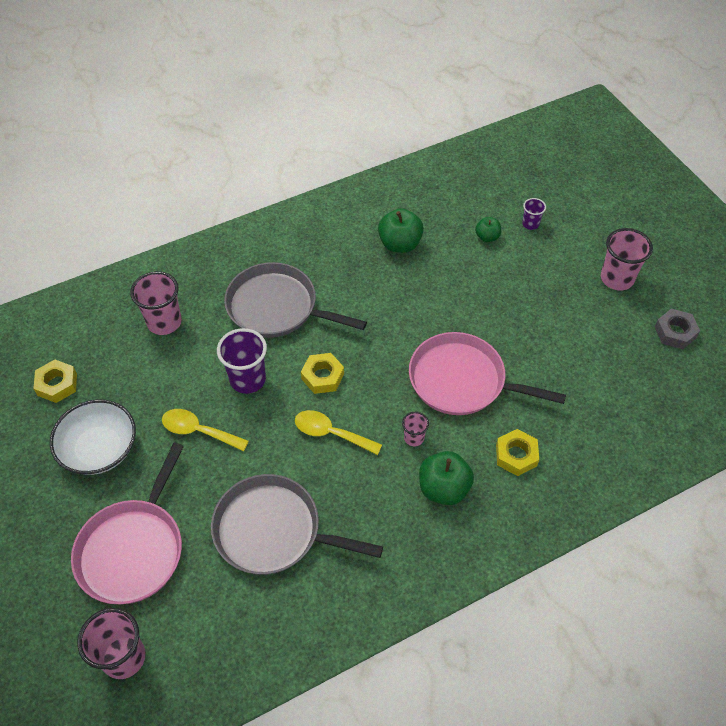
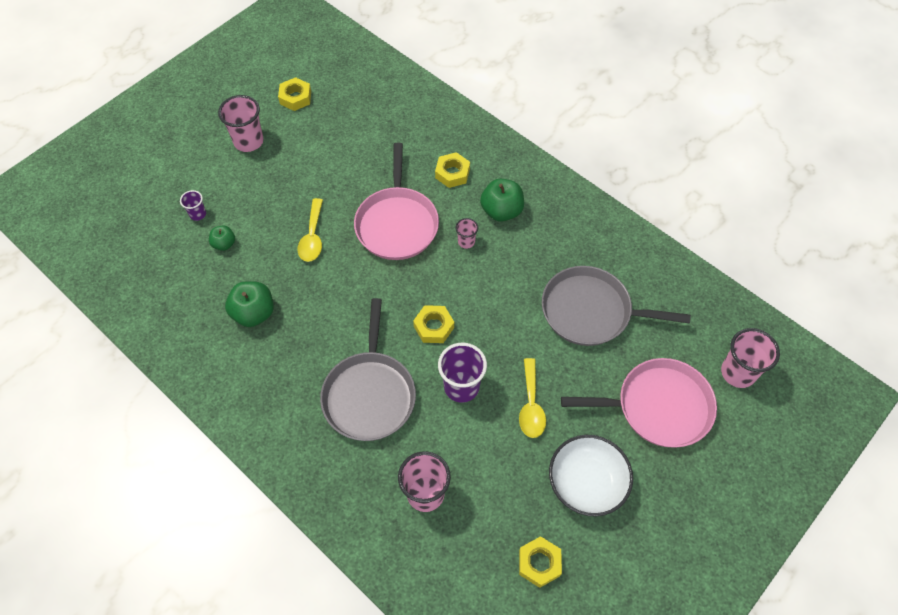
camera: 110 degrees left, 5 degrees up
grey pan [211,474,383,575] -> grey pan turned 105 degrees clockwise [542,266,691,346]
yellow spoon [295,410,382,455] -> yellow spoon moved to [298,198,323,262]
grey nut [655,309,700,349] -> yellow nut [278,77,311,111]

